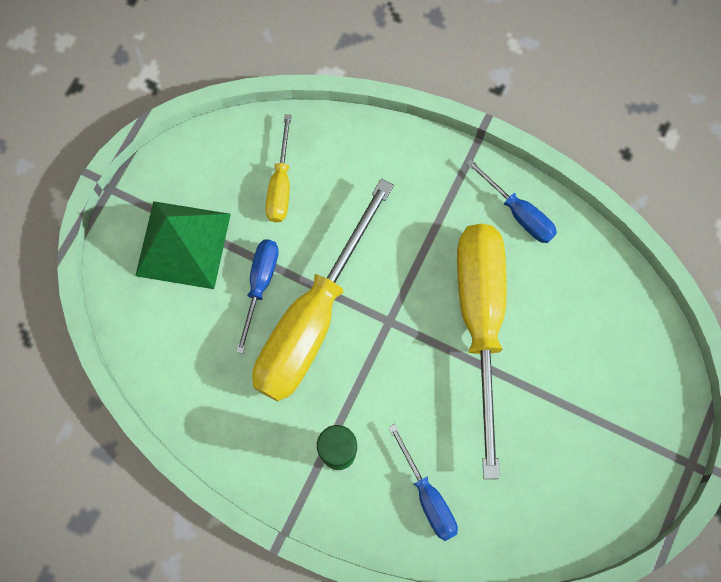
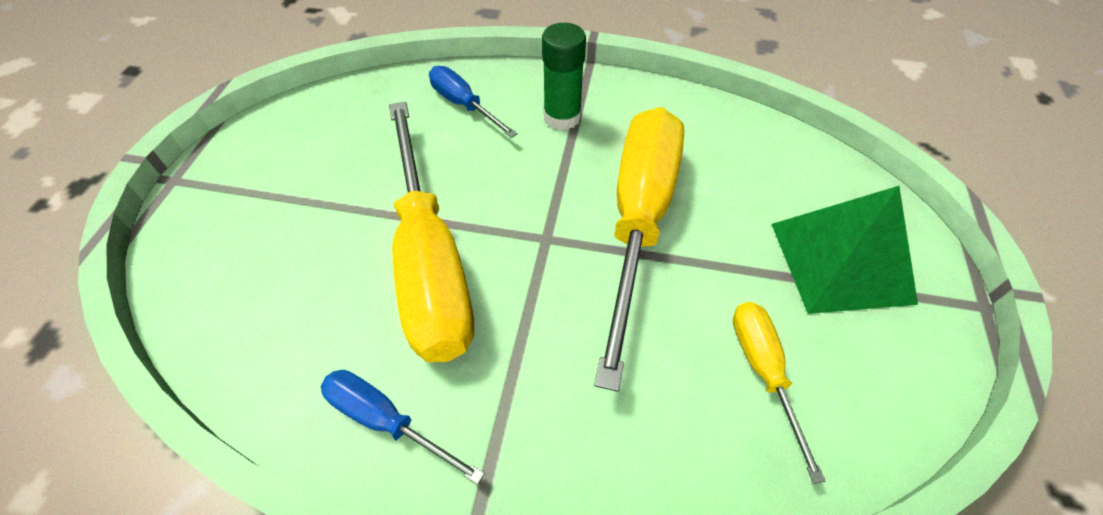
camera: 165 degrees right, 20 degrees down
blue screwdriver [236,239,279,354] -> none

